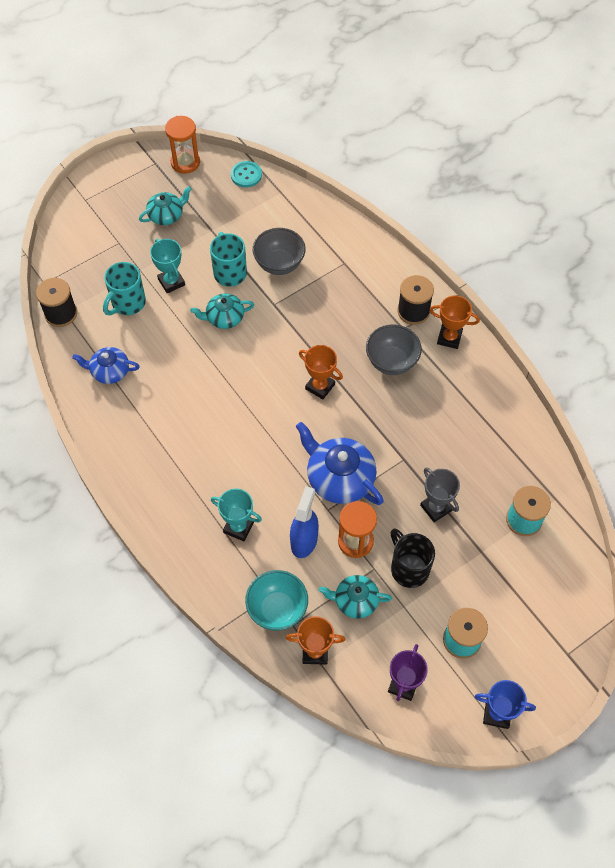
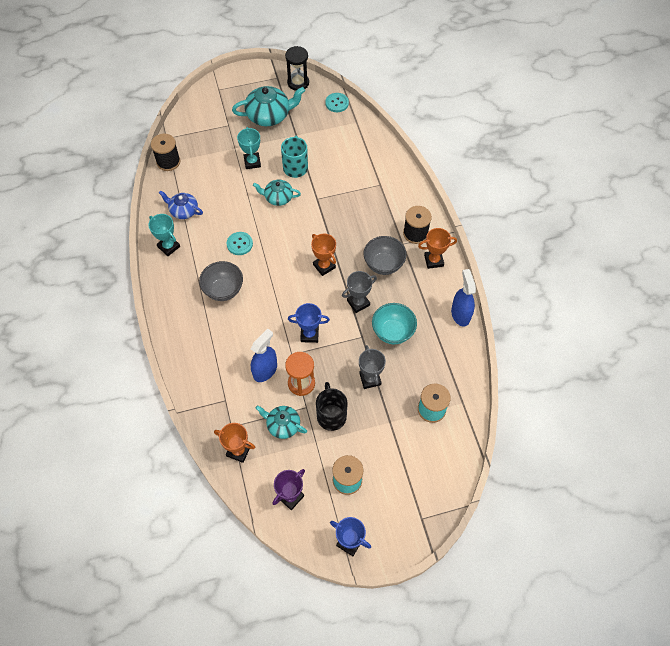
camera: 20 degrees right, 0 degrees up
turquoise mug [103,262,146,315] -> none
turquoise teapot [139,186,192,225] -> turquoise teapot [232,86,305,126], size x1.65
orange hourglass [165,116,200,174] -> black hourglass [285,46,309,91]
turquoise trophy [211,488,262,541] -> turquoise trophy moved to [148,214,180,256]
turquoise bowl [245,570,308,631] -> turquoise bowl moved to [372,303,417,344]
grey bowl [253,228,306,275] -> grey bowl moved to [199,261,243,301]
blue teapot [296,422,384,505] -> blue trophy [288,303,330,343]
orange trophy [430,296,480,349] -> orange trophy turned 45 degrees counterclockwise [418,228,457,269]
none -> turquoise button [226,232,253,255]
none -> grey trophy [342,271,377,313]
none -> blue spray bottle [451,269,476,326]

